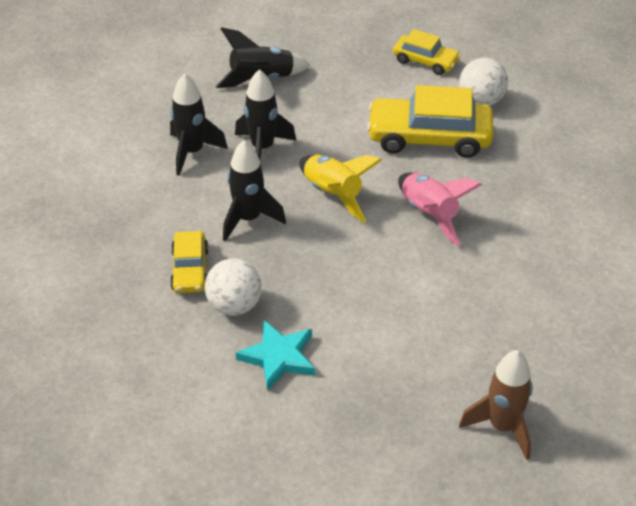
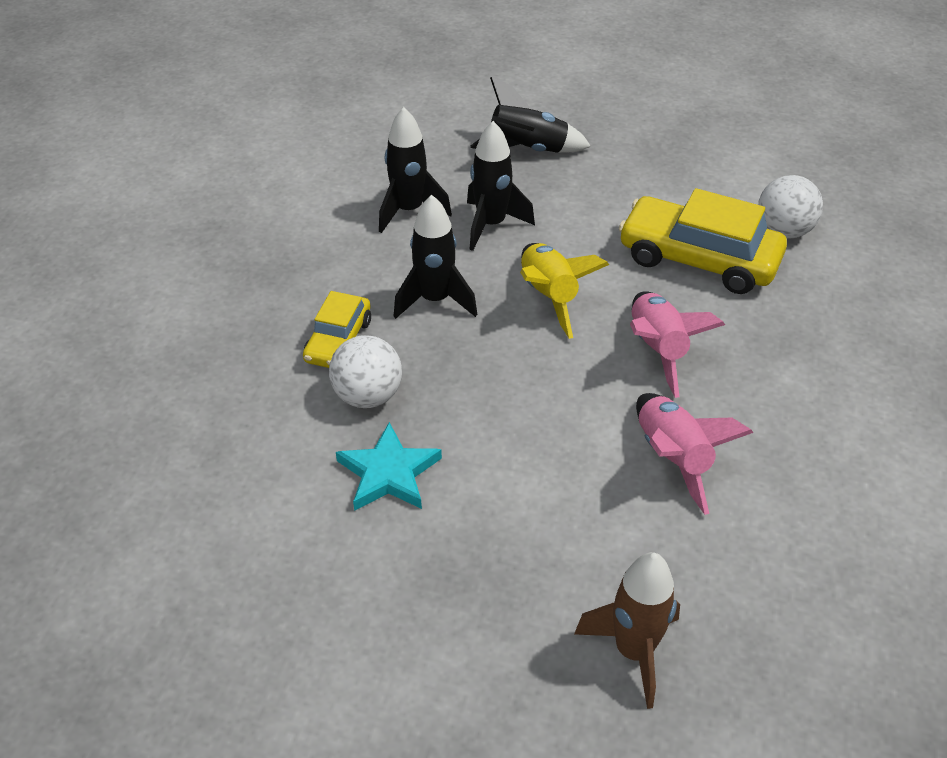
camera: 20 degrees right, 0 degrees up
yellow car [393,29,461,75] -> none
none -> pink rocket [636,393,753,515]

